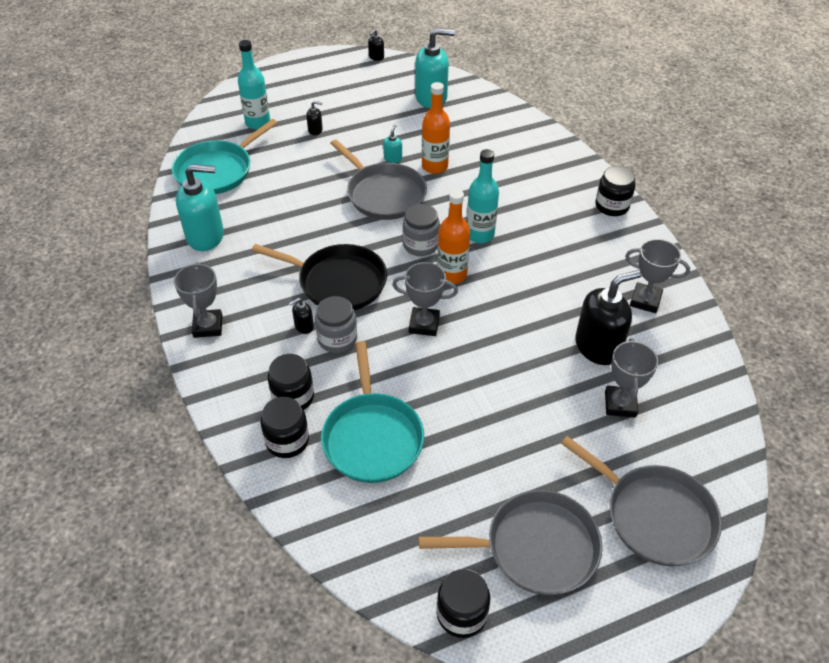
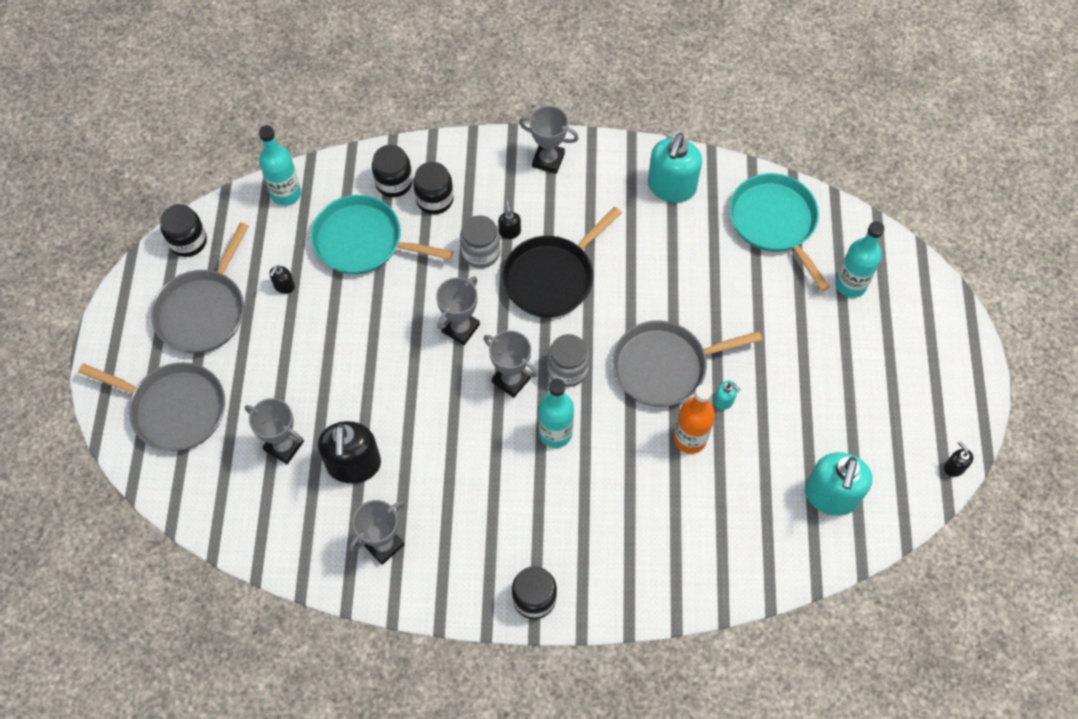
camera: 115 degrees right, 15 degrees up
black soap dispenser [306,101,323,135] -> black soap dispenser moved to [269,265,295,294]
orange bottle [437,189,470,284] -> grey trophy [484,330,538,398]
grey pan [561,436,722,566] -> grey pan turned 135 degrees counterclockwise [78,362,225,451]
none -> turquoise bottle [259,125,301,206]

